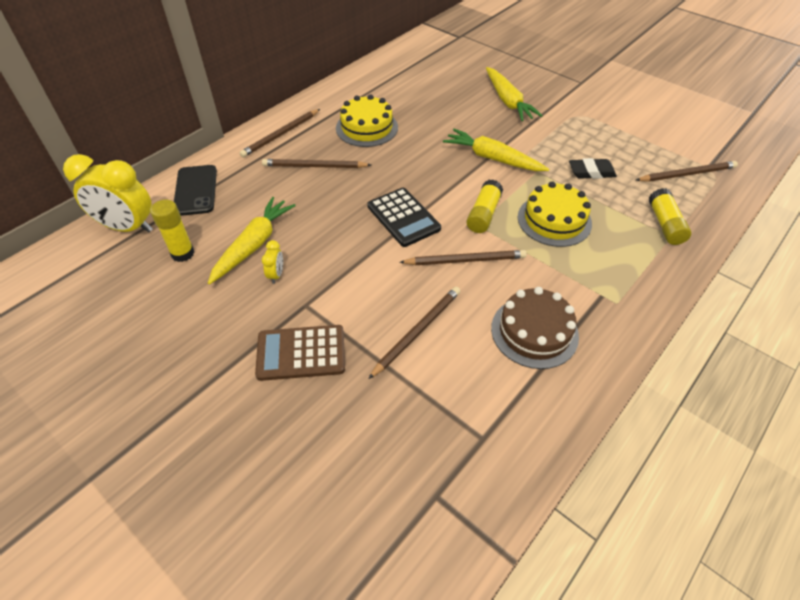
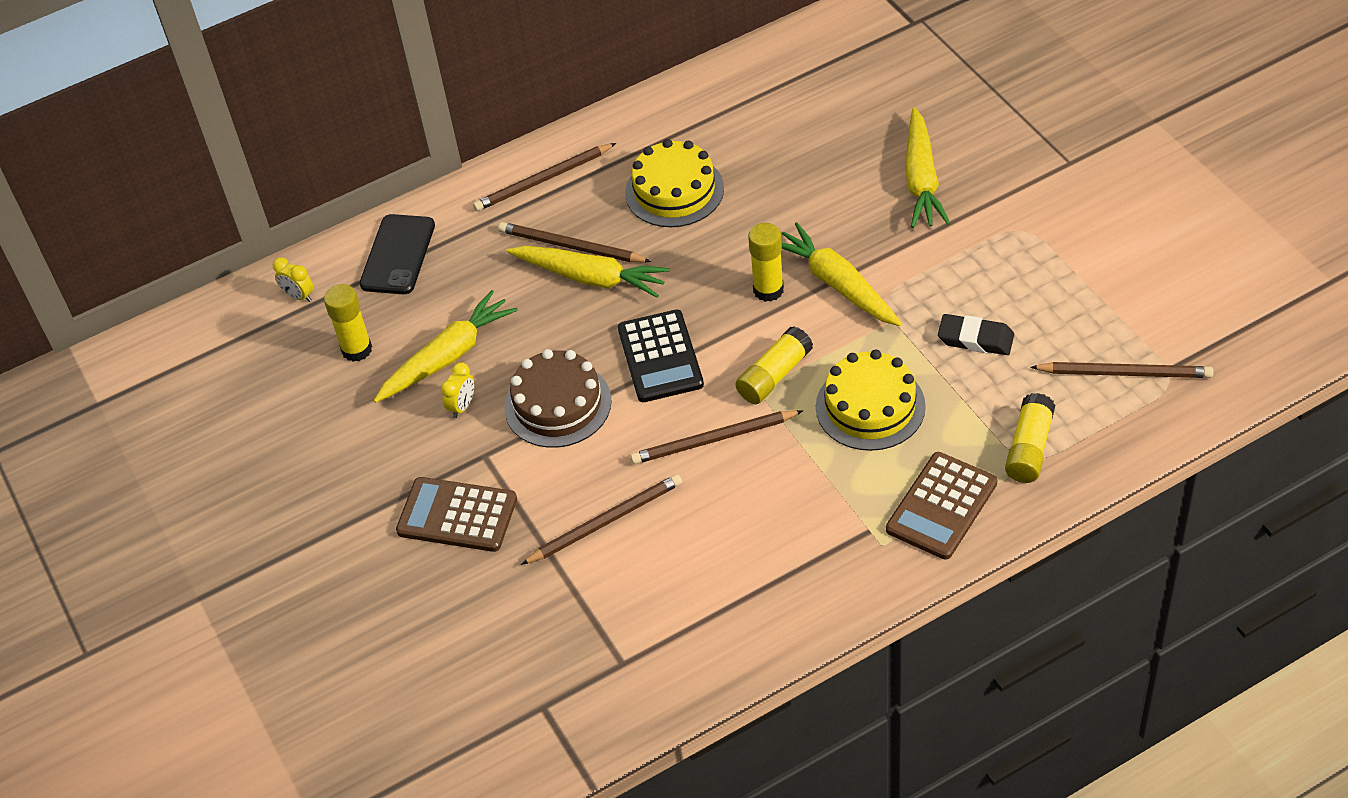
camera: 25 degrees right, 0 degrees up
yellow clock [63,154,153,233] -> yellow clock [273,257,313,302], size x0.43
brown pencil [399,250,527,265] -> brown pencil turned 150 degrees clockwise [630,410,803,464]
brown cake [491,287,579,369] -> brown cake moved to [504,349,612,448]
none -> yellow carrot [506,246,670,298]
none -> yellow glue stick [748,223,784,302]
none -> brown calculator [886,452,997,560]

